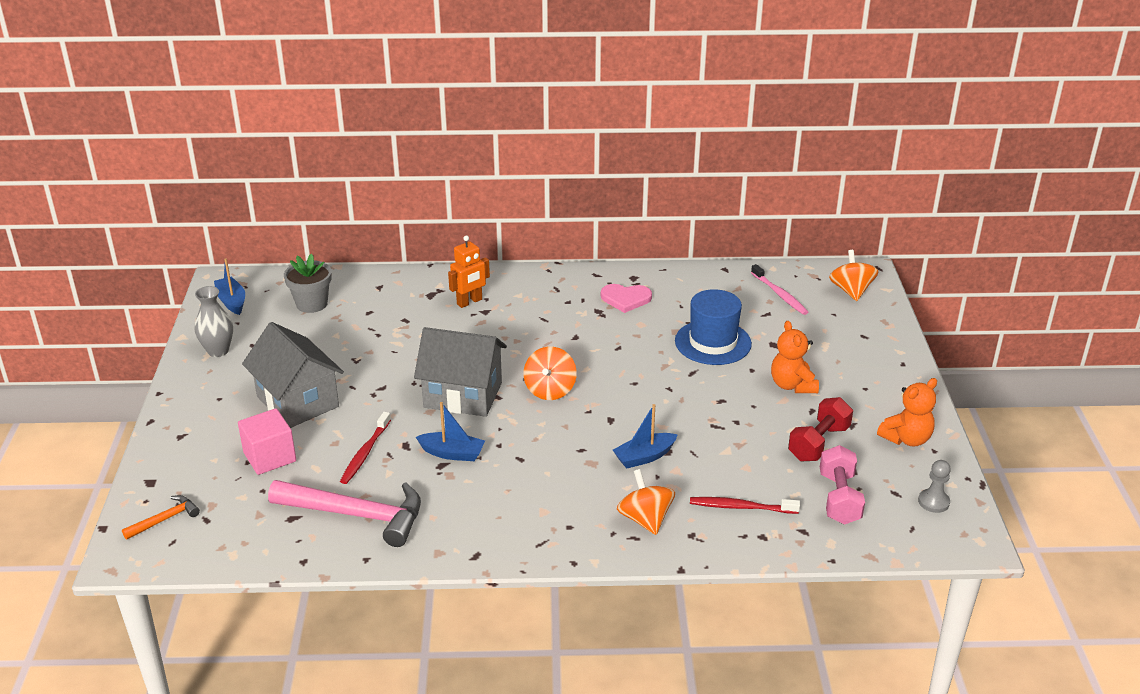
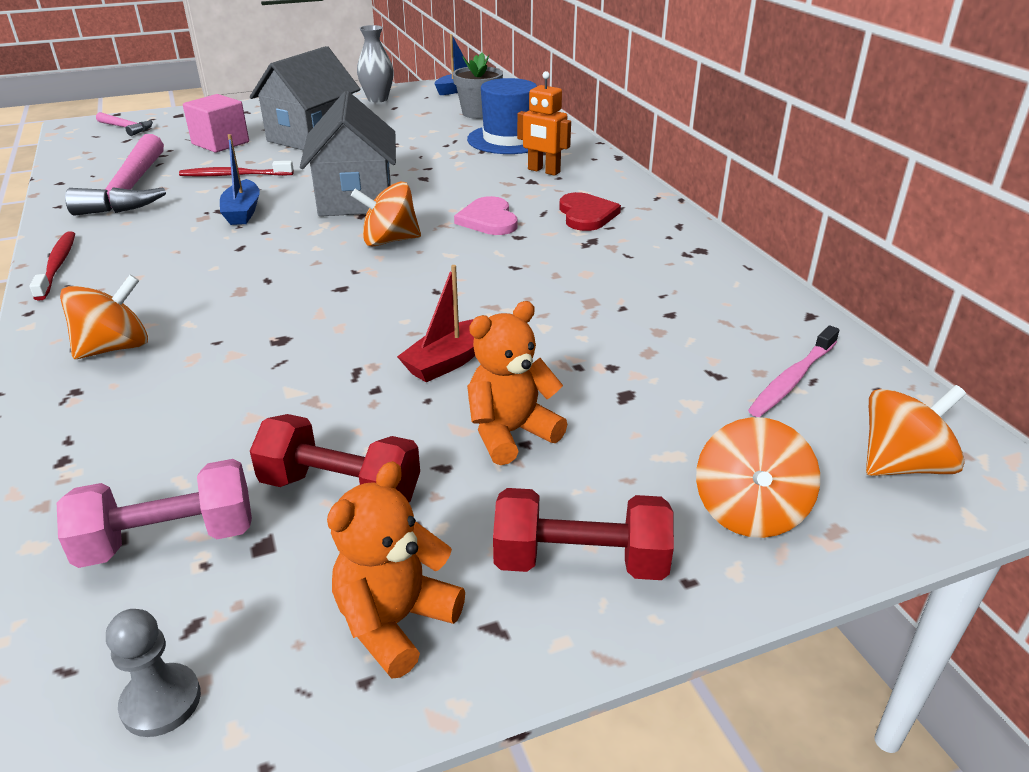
camera: 70 degrees right, 0 degrees up
orange hammer [122,495,200,540] -> pink hammer [96,112,153,136]
pink heart [601,284,652,313] -> pink heart moved to [454,196,517,235]
blue boat [613,404,678,468] -> none
blue hat [675,289,752,365] -> blue hat moved to [467,78,537,154]
red toothbrush [690,497,800,514] -> red toothbrush moved to [29,231,75,301]
orange teddy bear [877,378,937,447] -> orange teddy bear turned 90 degrees clockwise [327,461,465,679]
none -> red boat [397,265,475,382]
none -> red dumbbell [493,488,674,580]
none -> red heart [559,192,621,231]
none -> orange spinning top [696,417,820,538]

